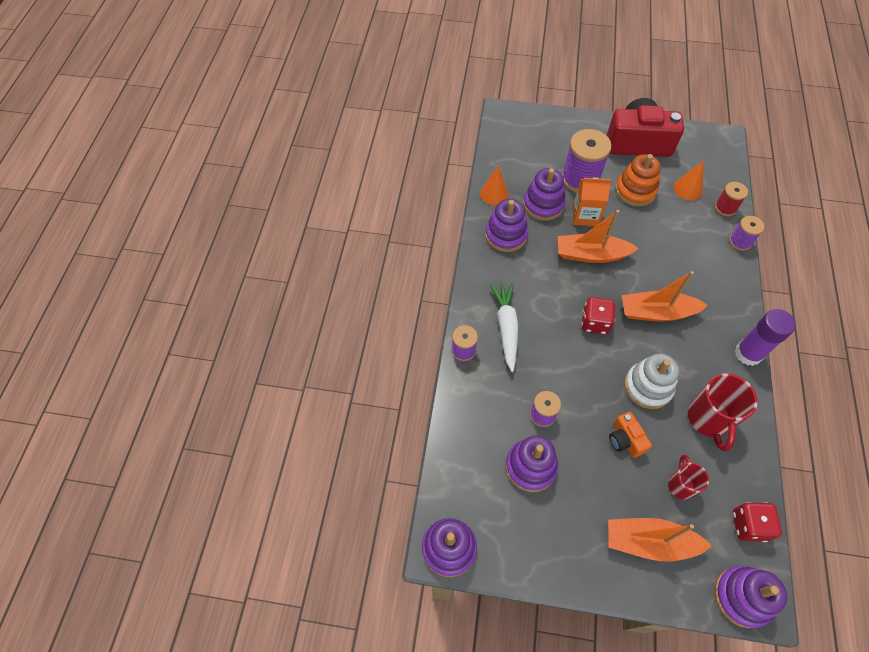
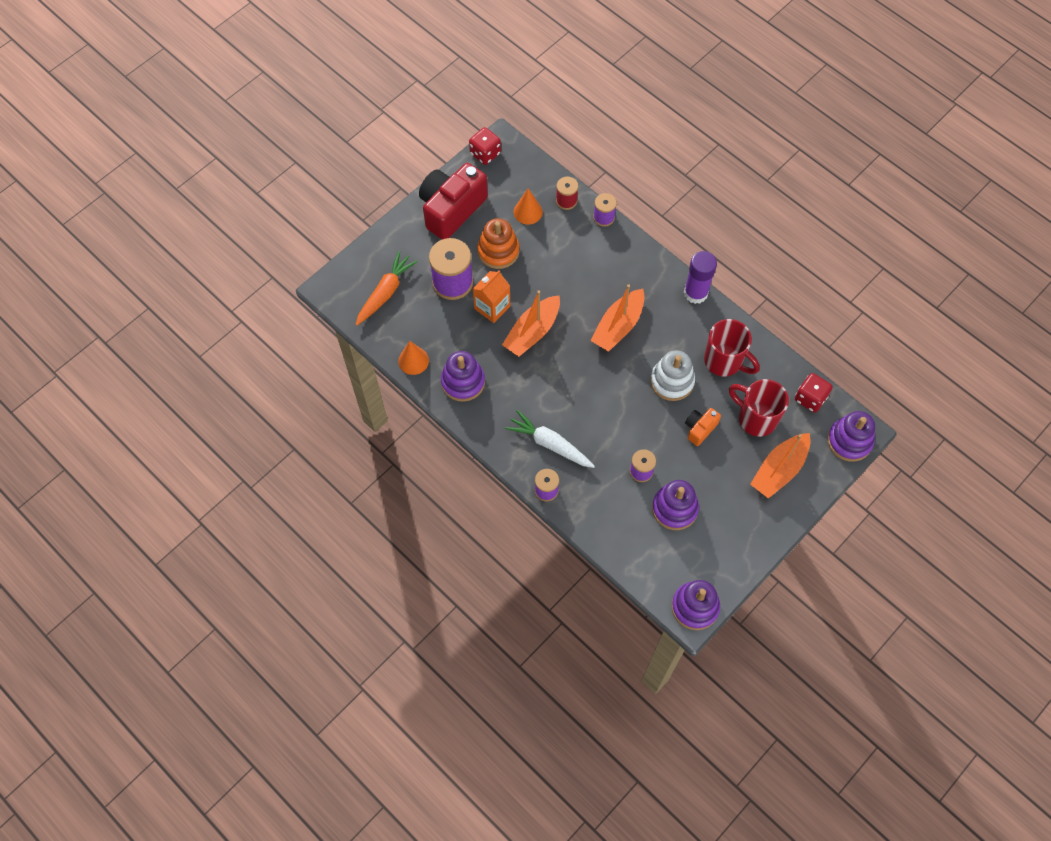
camera: 55 degrees left, 5 degrees up
purple stacking toy [523,168,566,221] -> none
red dice [581,297,615,335] -> red dice moved to [469,127,501,165]
orange camera [609,412,652,458] -> orange camera turned 120 degrees clockwise [685,408,721,446]
red mug [668,455,709,500] -> red mug [729,379,789,437], size x1.70
none -> orange carrot [355,251,418,326]

